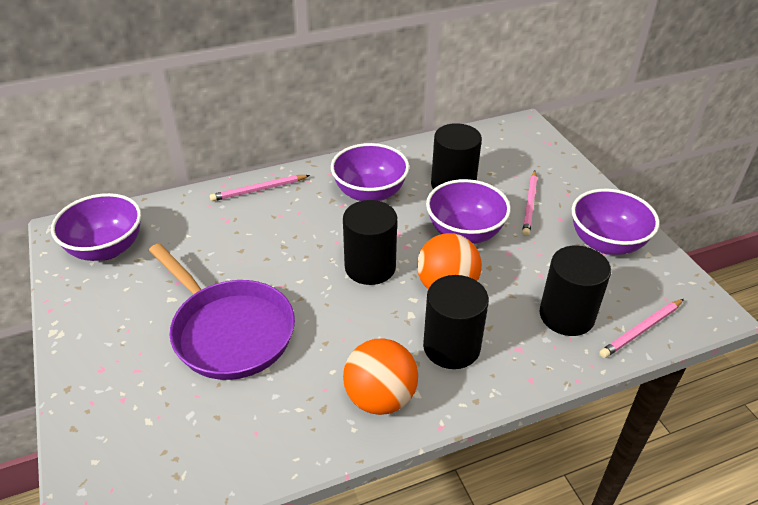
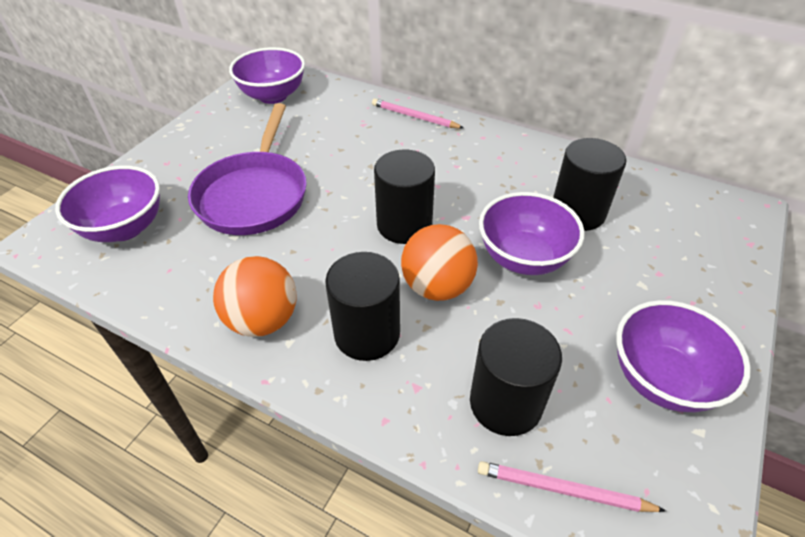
camera: 50 degrees right, 5 degrees up
purple bowl [331,143,409,201] -> purple bowl moved to [55,165,160,242]
pink pencil [522,170,537,236] -> none

